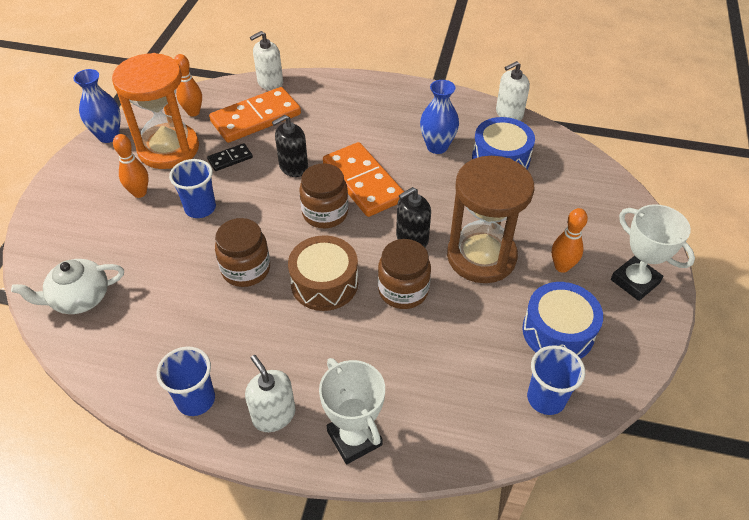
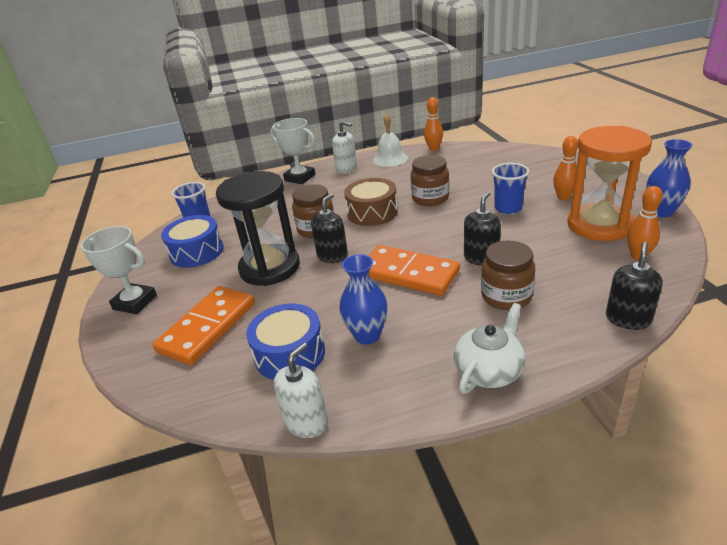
camera: 155 degrees right, 15 degrees down
white teapot [11,259,124,314] -> white teapot moved to [454,303,526,394]
blue cup [156,347,215,416] -> white bell [373,114,408,167]
black domino [207,143,253,171] -> none
orange domino [209,87,301,143] -> orange domino moved to [153,286,255,365]
white soap dispenser [250,31,283,91] -> black soap dispenser [606,242,663,330]
brown jar [299,163,349,228] -> brown jar moved to [481,241,535,310]
brown hourglass [447,156,534,283] -> black hourglass [216,171,300,286]
orange bowling pin [552,208,588,273] -> orange bowling pin moved to [424,97,443,151]

